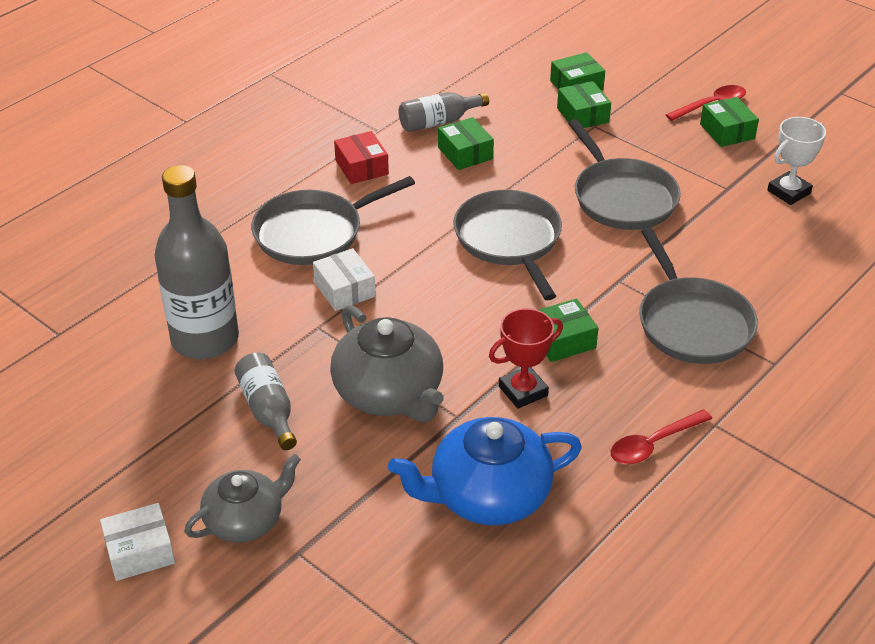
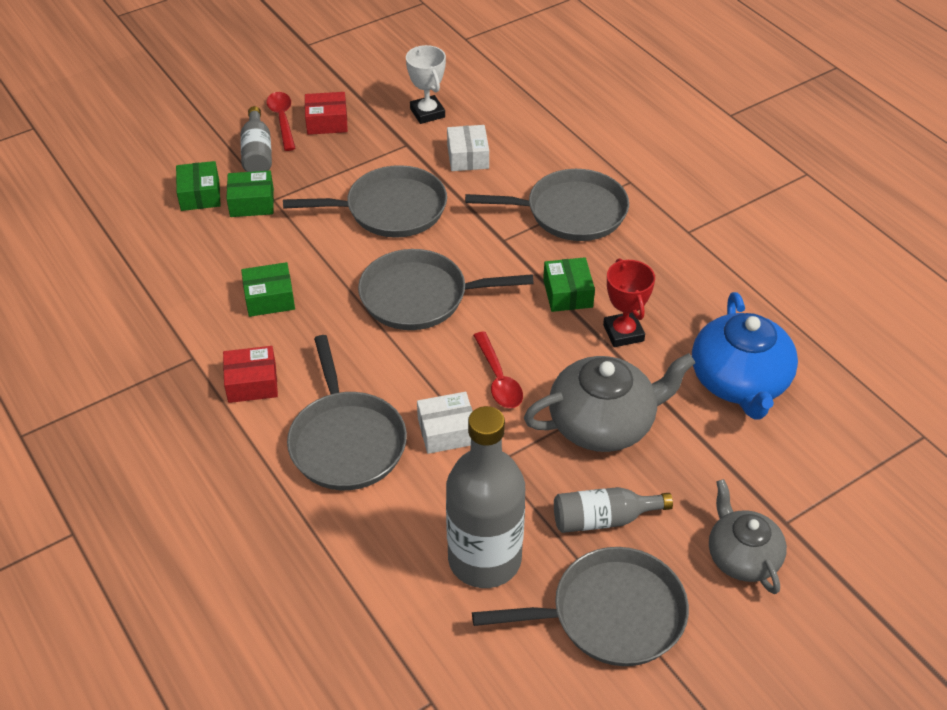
camera: 75 degrees left, 5 degrees up
white box [100,503,175,581] -> white box moved to [447,125,489,171]
grey bottle [399,92,489,132] -> grey bottle moved to [241,106,272,172]
red spoon [611,409,712,464] -> red spoon moved to [473,332,523,408]
green box [700,97,759,147] -> red box [305,92,348,135]
none -> grey pan [472,547,689,666]

